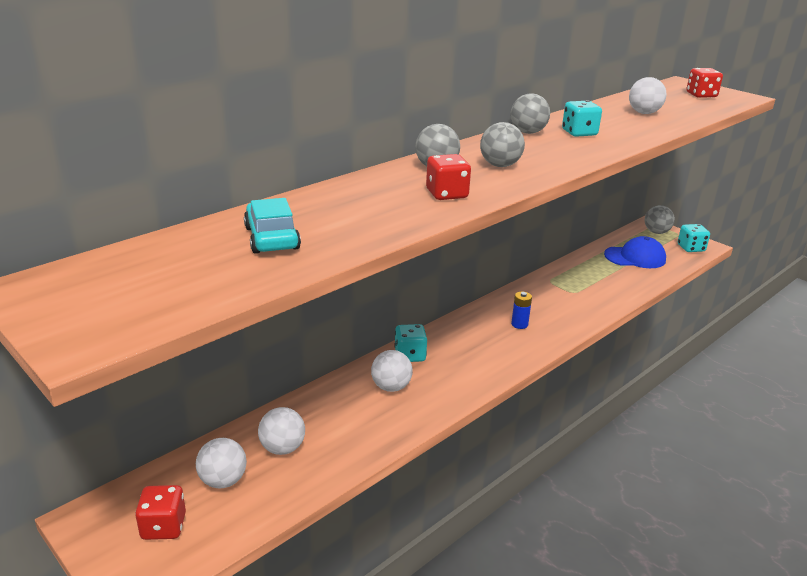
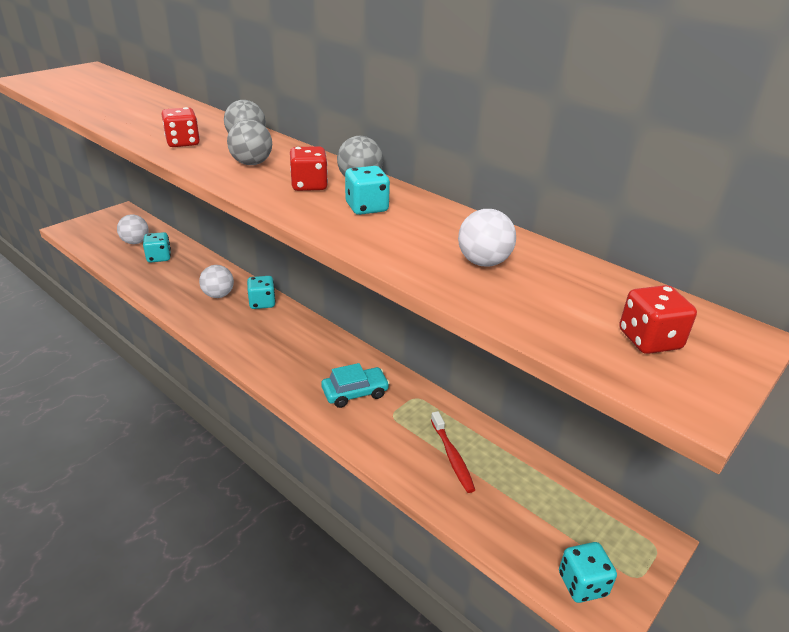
camera: 85 degrees right, 5 degrees up
red dice [135,485,186,540] -> red dice moved to [290,146,328,191]
turquoise car [244,198,301,254] -> turquoise car moved to [321,363,390,408]
white ball [258,407,305,455] -> turquoise dice [143,232,171,263]
blue battery [511,291,532,329] -> none
blue cap [604,236,666,268] -> none
grey ball [645,205,675,234] -> none
none -> red toothbrush [431,411,475,493]

